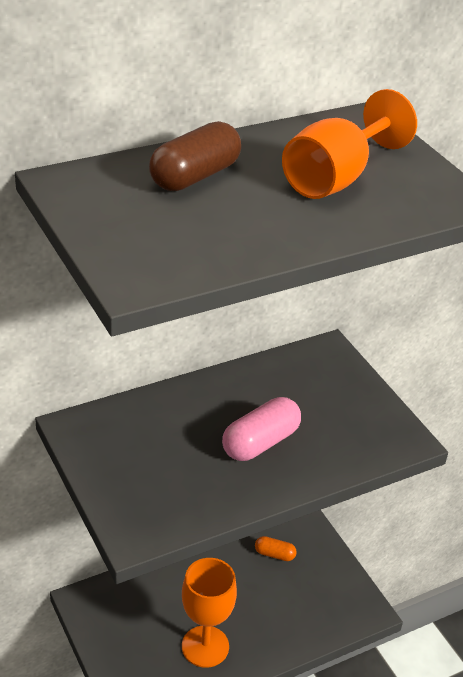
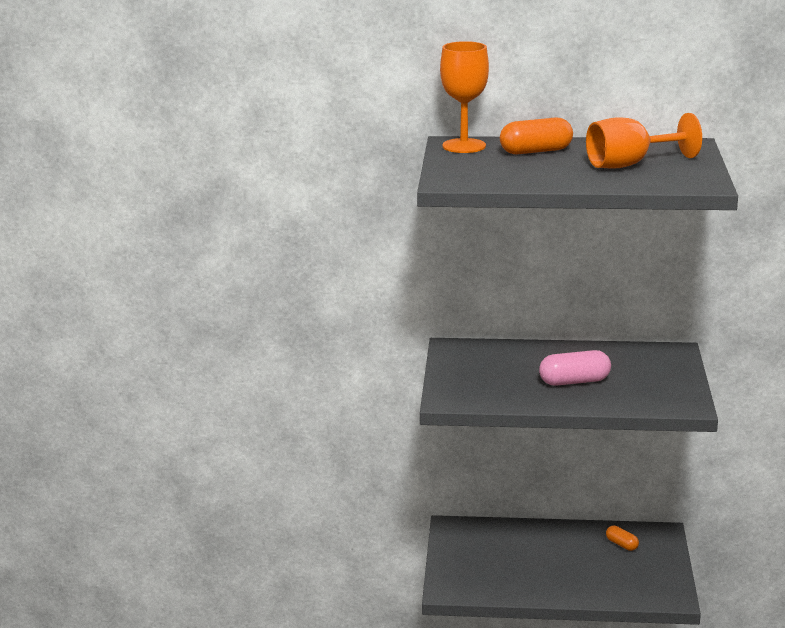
camera: 35 degrees right, 15 degrees down
brown capsule [149,121,241,191] -> orange capsule [500,117,573,155]
orange goblet [182,558,237,668] -> orange goblet moved to [440,41,489,153]

